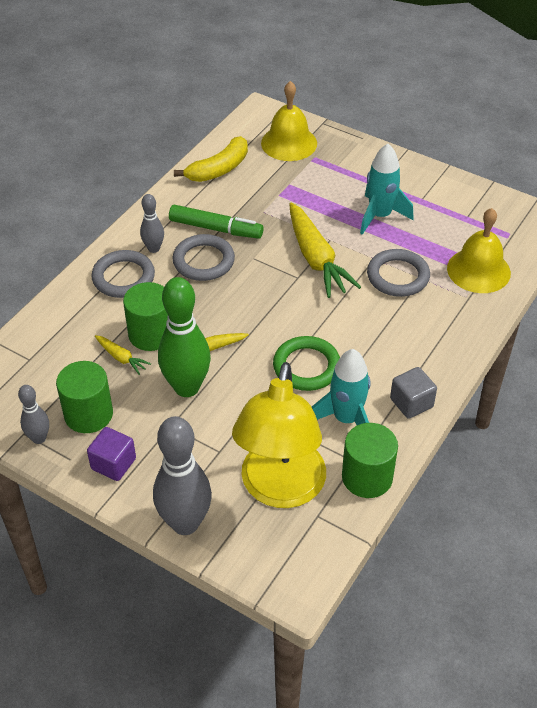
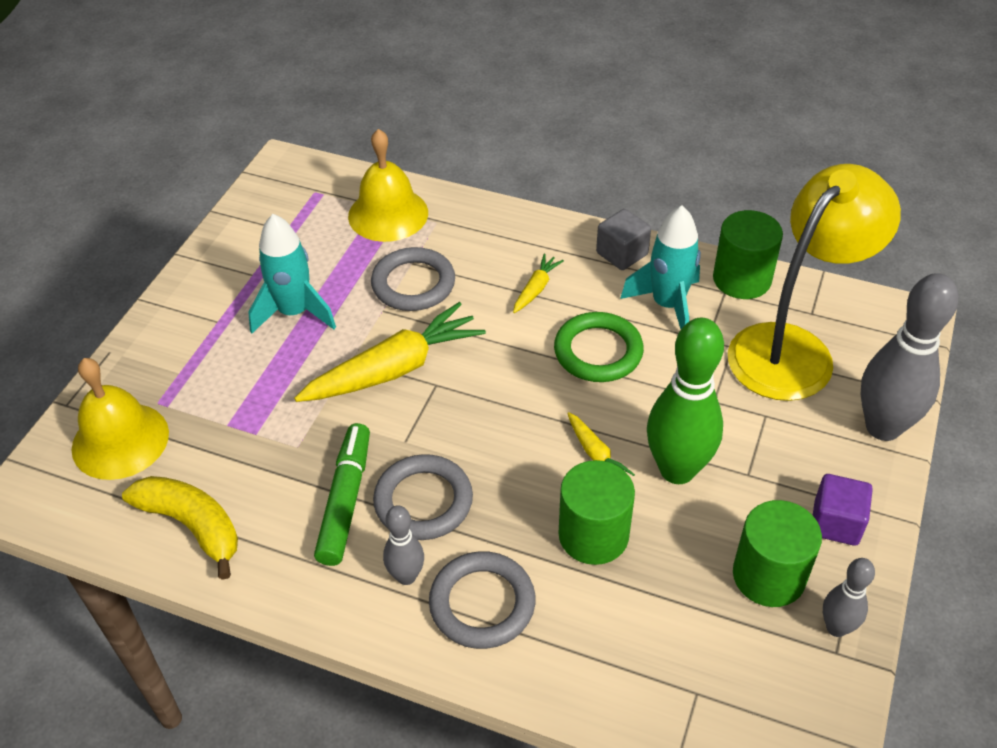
camera: 100 degrees left, 0 degrees up
yellow carrot [95,335,151,375] -> yellow carrot moved to [513,254,564,313]
yellow lamp [232,362,326,508] -> yellow lamp turned 45 degrees counterclockwise [728,164,901,401]

